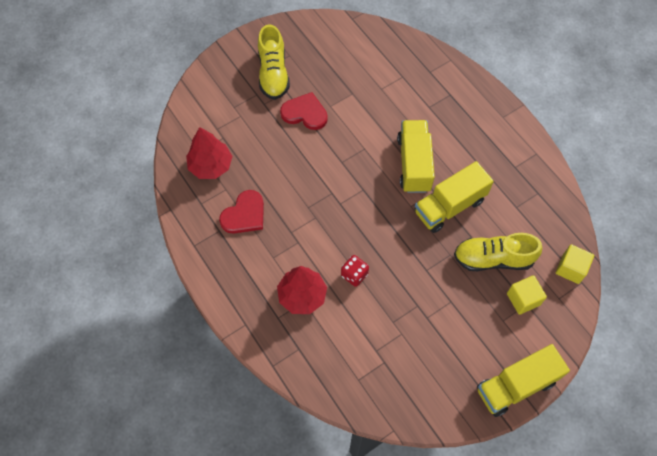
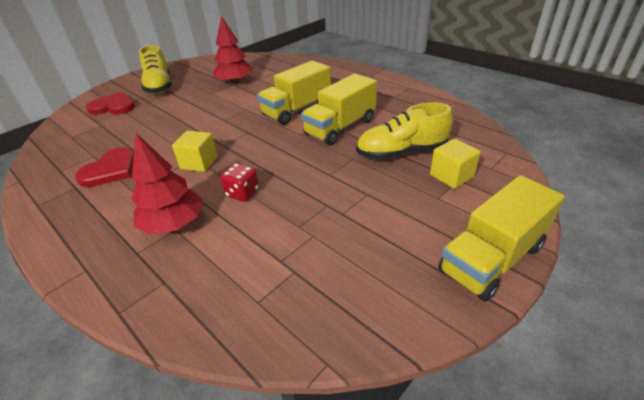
camera: 10 degrees left, 25 degrees down
red tree [186,127,232,179] -> red tree moved to [213,16,253,84]
red heart [280,92,328,130] -> red heart moved to [86,92,135,115]
yellow truck [397,120,435,193] -> yellow truck turned 120 degrees counterclockwise [257,61,331,125]
yellow cube [556,244,594,284] -> yellow cube moved to [172,131,218,172]

